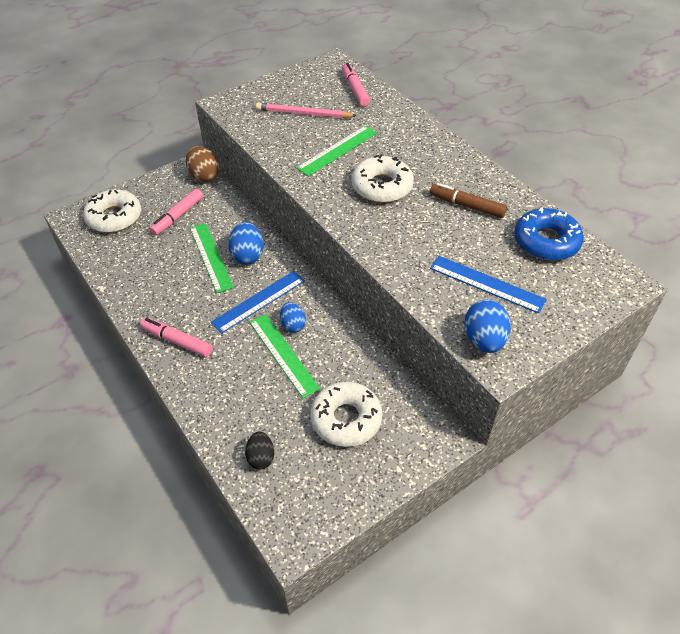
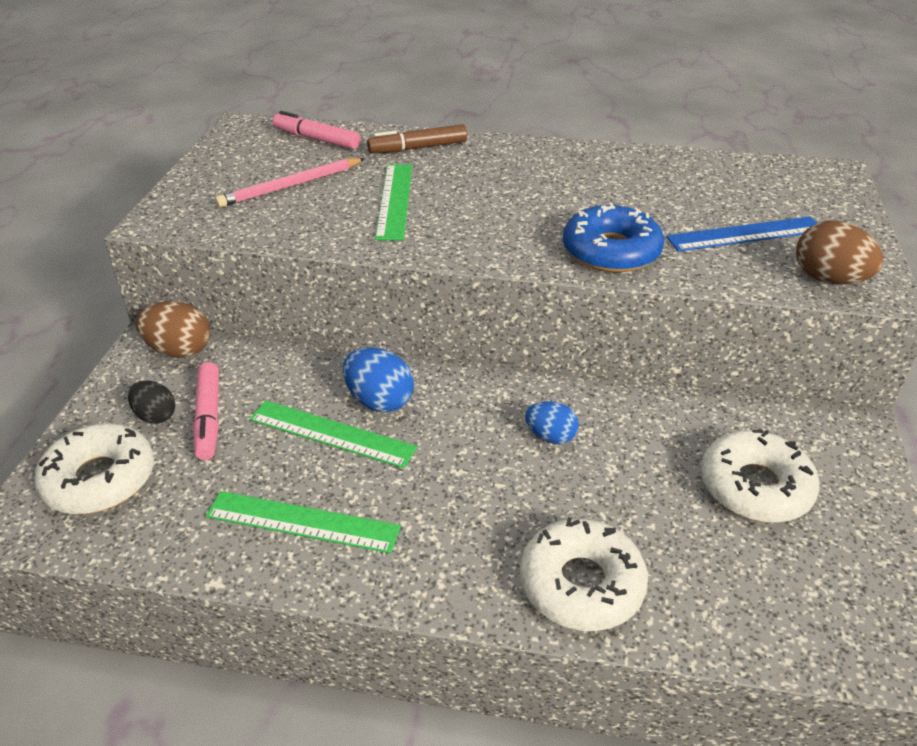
camera: 45 degrees left, 10 degrees down
pink marker [140,317,212,357] -> none
blue ruler [211,271,305,334] -> none
black egg [245,431,274,470] -> black egg moved to [128,380,176,424]
green ruler [249,314,320,398] -> green ruler moved to [206,491,401,553]
white donut [351,155,414,203] -> white donut moved to [520,517,648,631]
brown marker [430,183,507,218] -> brown marker moved to [367,124,467,153]
blue egg [464,300,511,353] -> brown egg [796,220,884,285]
blue donut [514,207,584,260] -> blue donut moved to [563,203,664,272]

